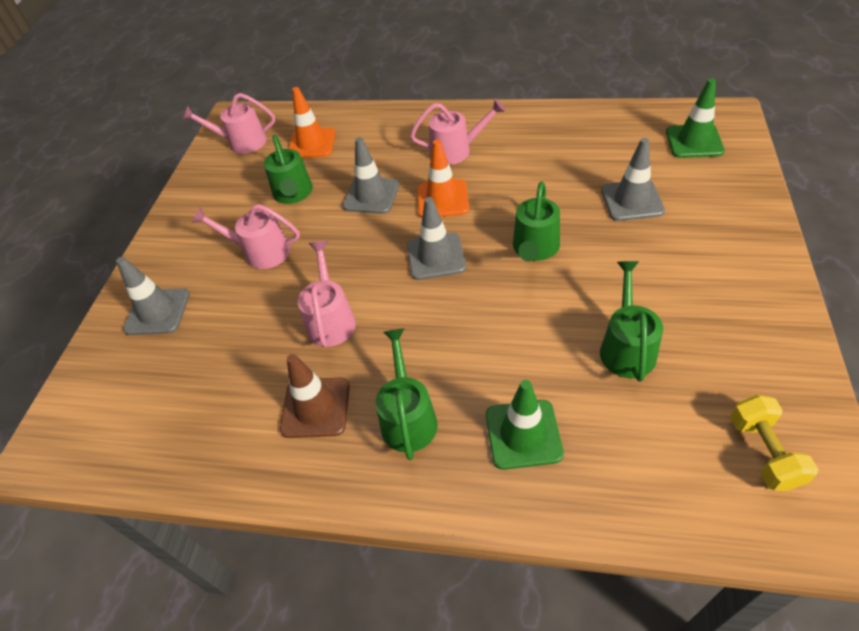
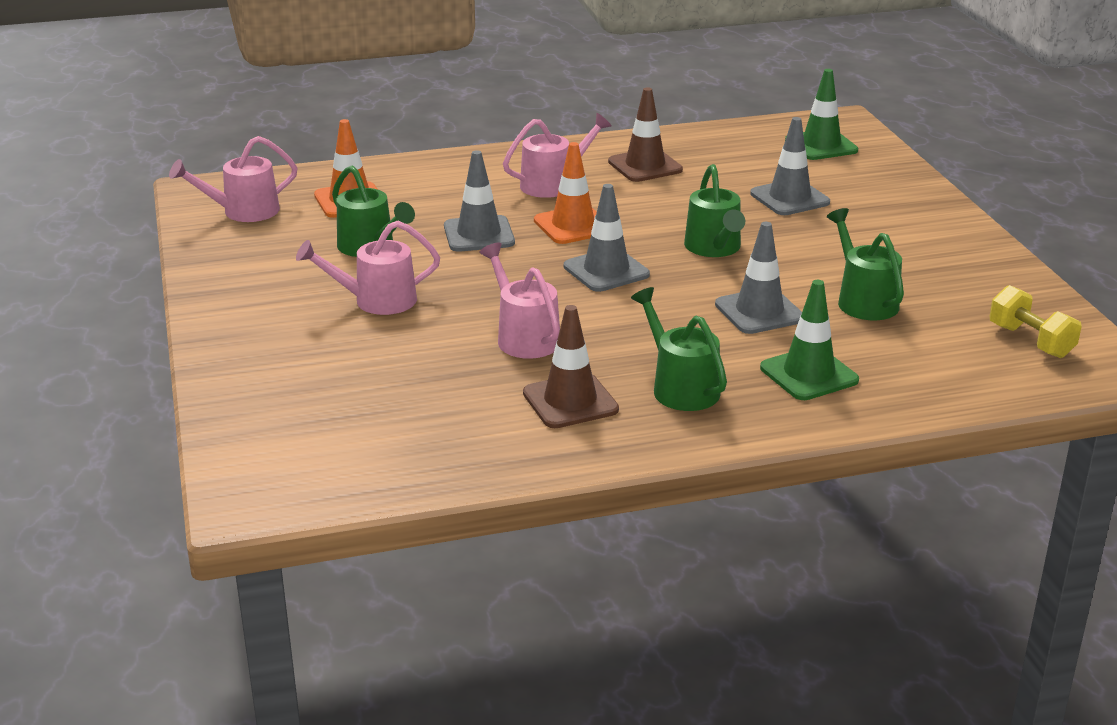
camera: 30 degrees left, 20 degrees down
grey traffic cone [116,257,190,335] -> grey traffic cone moved to [715,222,802,334]
none -> brown traffic cone [608,87,683,182]

